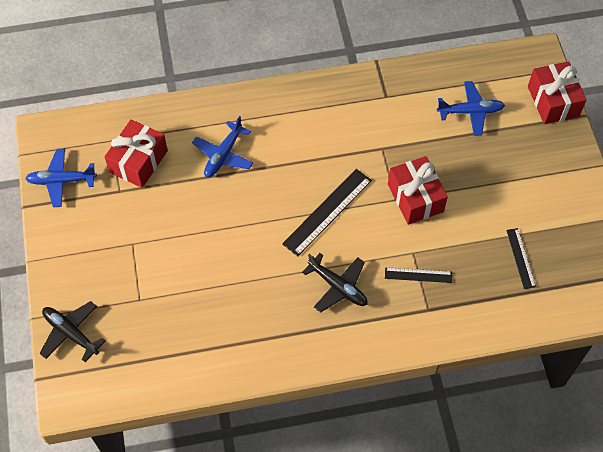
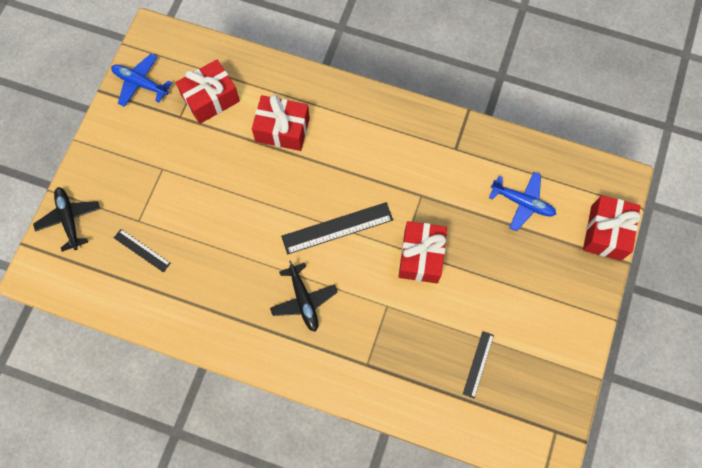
camera: 30 degrees right, 10 degrees up
blue plane [192,116,253,178] -> red gift [252,95,310,151]
black ruler [385,267,452,283] -> black ruler moved to [114,229,171,273]

